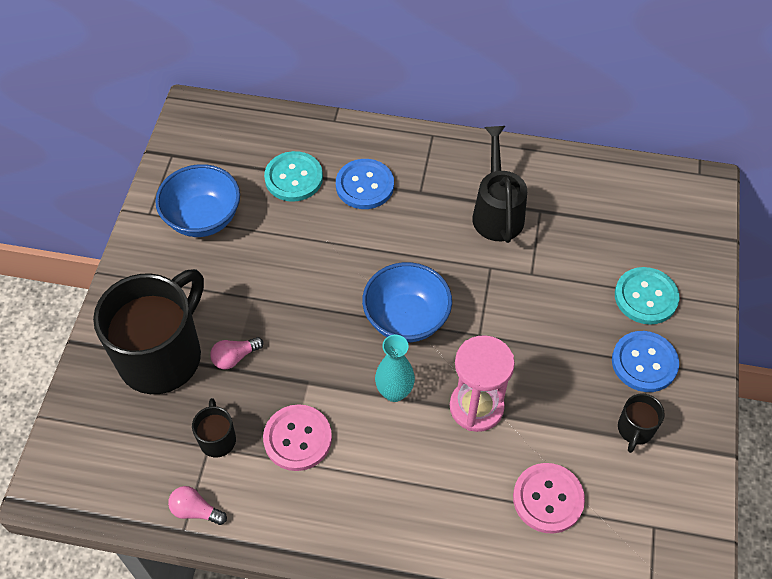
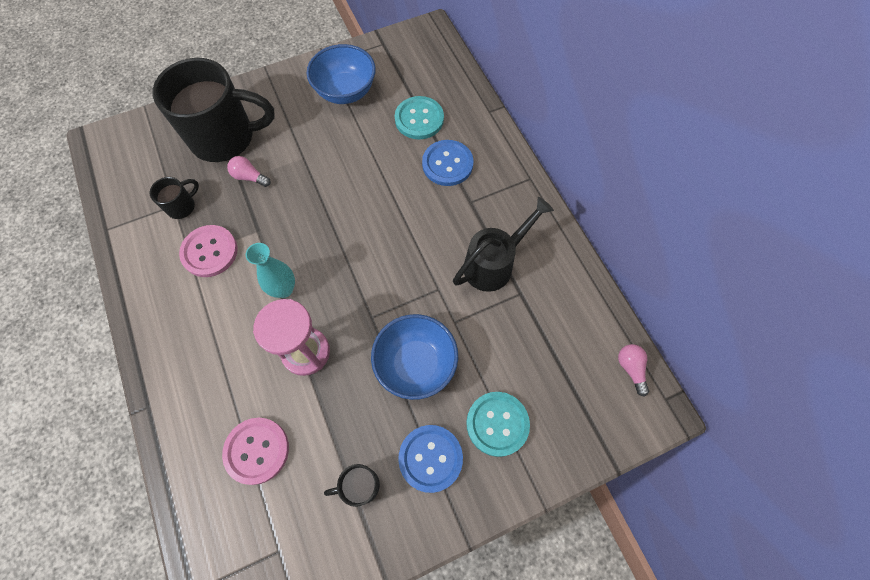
camera: 55 degrees right, 10 degrees up
pink light bulb [168,486,227,525] -> pink light bulb moved to [618,344,649,397]
blue bowl [362,262,452,342] -> blue bowl moved to [371,314,458,400]

